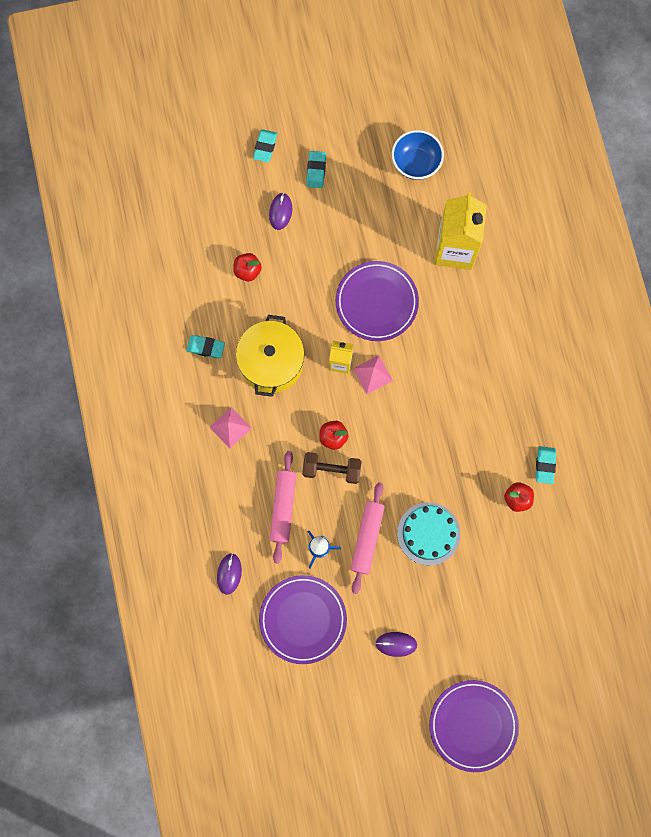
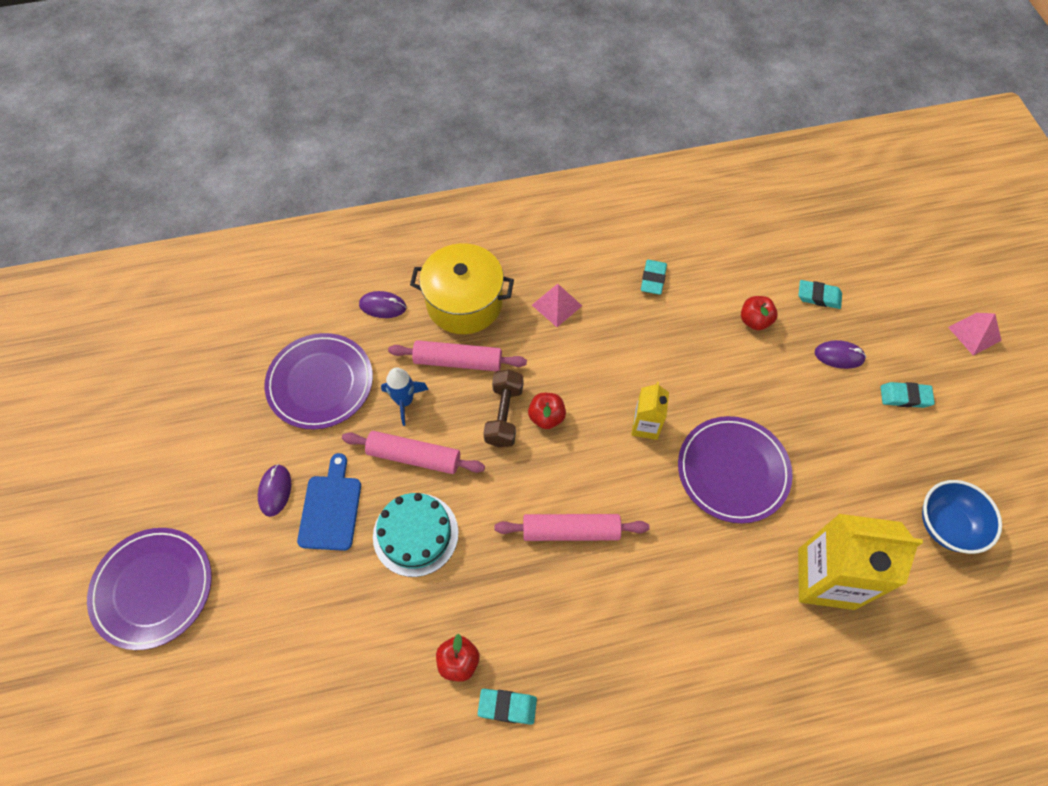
camera: 90 degrees right, 15 degrees down
yellow pot [236,315,304,397] -> yellow pot moved to [410,243,514,334]
turquoise eraser [253,129,277,162] -> turquoise eraser moved to [798,280,842,309]
pink pyramid [353,355,393,394] -> pink pyramid moved to [948,313,1002,356]
none -> blue cutting board [297,453,361,551]
none -> pink rolling pin [494,514,649,541]

